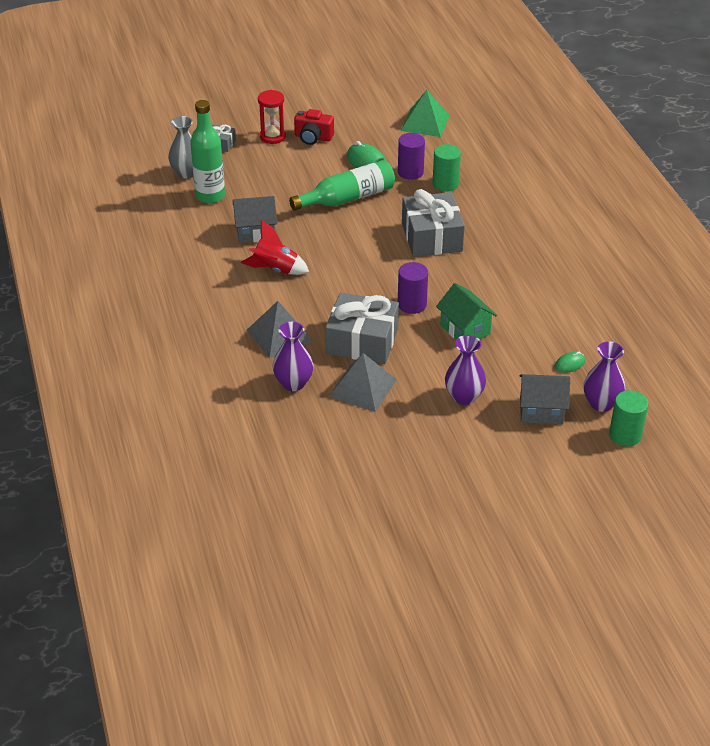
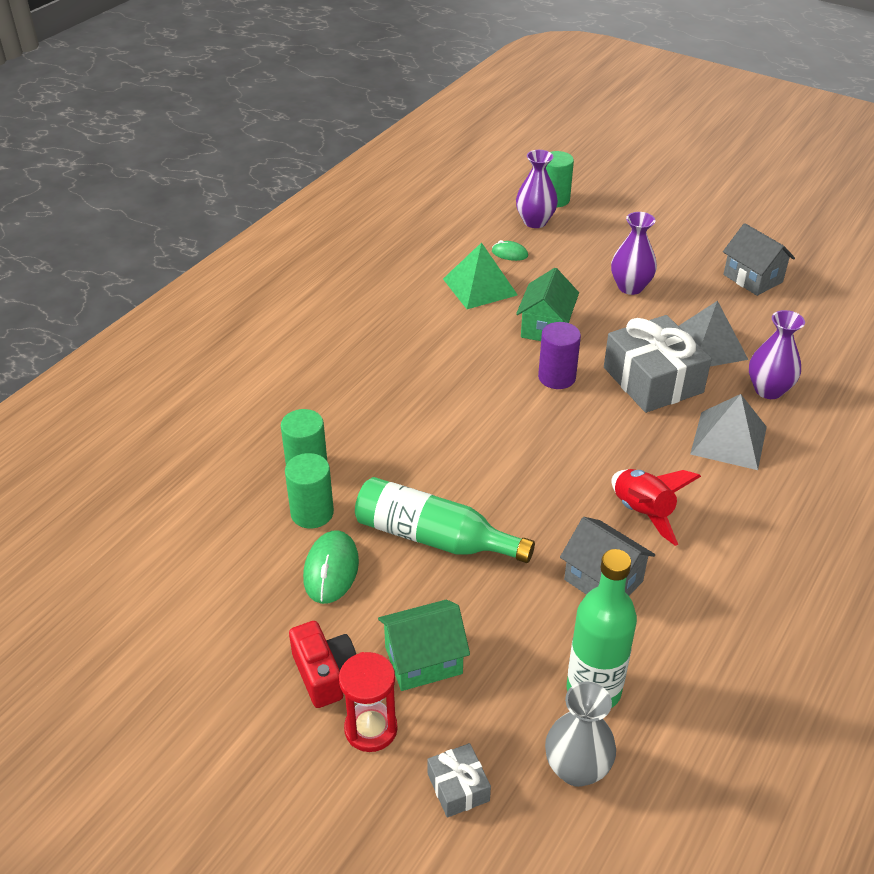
camera: 130 degrees left, 0 degrees up
purple cylinder [398,133,425,180] -> green cylinder [285,453,334,529]
green pyramid [401,90,450,137] -> green pyramid moved to [443,242,518,309]
grey gift [402,189,465,257] -> none
grey house [519,374,570,424] -> grey house moved to [723,223,795,296]
none -> green house [378,600,470,691]

